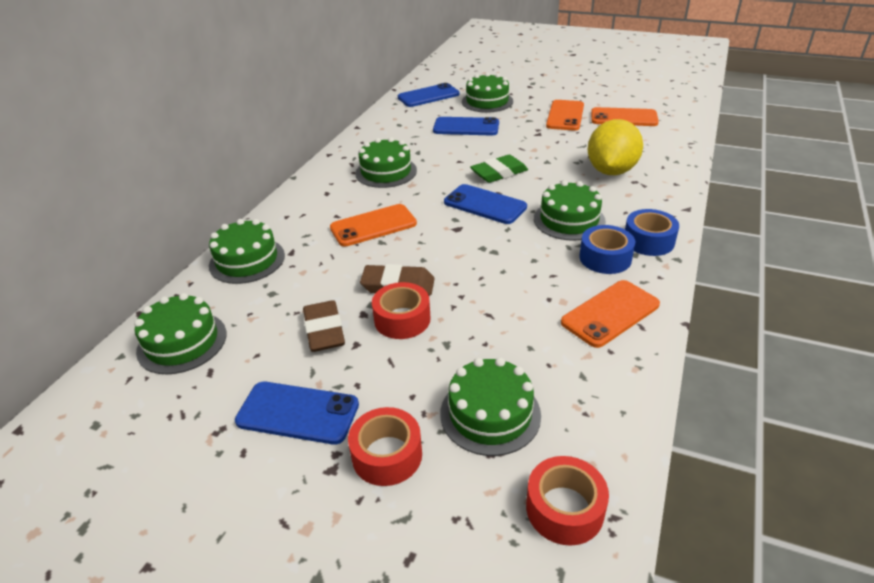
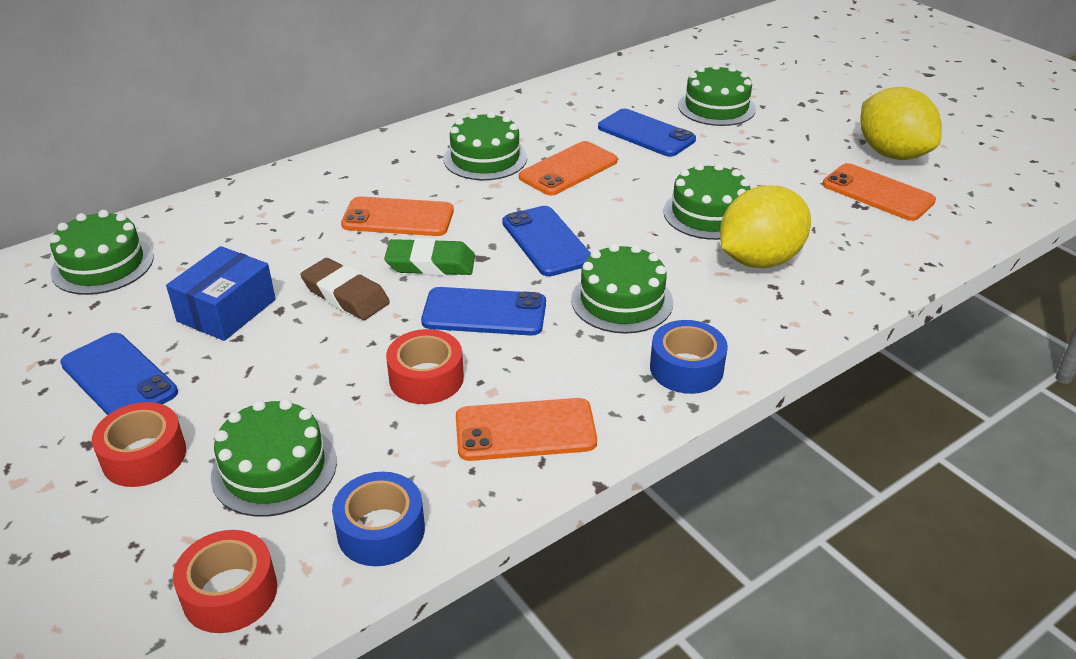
camera: 30 degrees right, 0 degrees up
green cake [209,219,285,284] -> green cake moved to [663,163,750,240]
brown eraser [303,300,345,352] -> blue box [166,246,276,341]
red tape [372,282,431,339] -> red tape moved to [386,329,464,404]
blue phone [398,83,460,107] -> blue phone moved to [421,287,546,336]
green eraser [470,155,528,183] -> green eraser moved to [384,238,475,276]
orange phone [546,100,584,131] -> orange phone moved to [519,141,617,195]
blue tape [579,225,635,274] -> blue tape moved to [332,472,425,566]
none -> yellow lemon [860,87,942,160]

